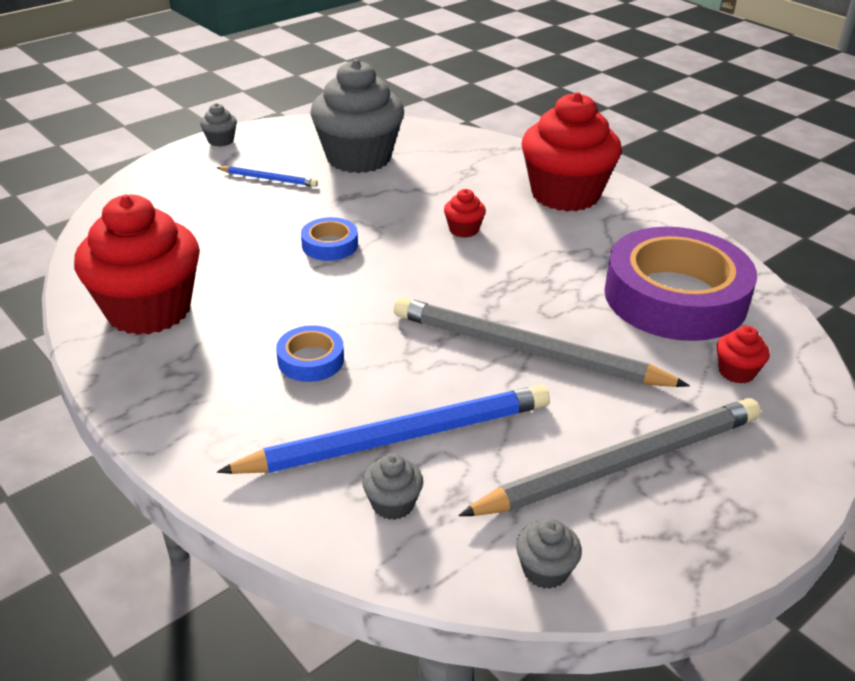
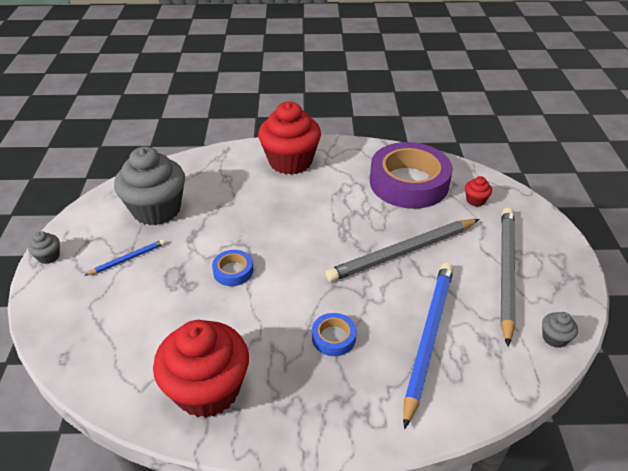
camera: 50 degrees left, 5 degrees up
grey cupcake [362,453,423,520] -> none
red cupcake [444,189,486,238] -> none

